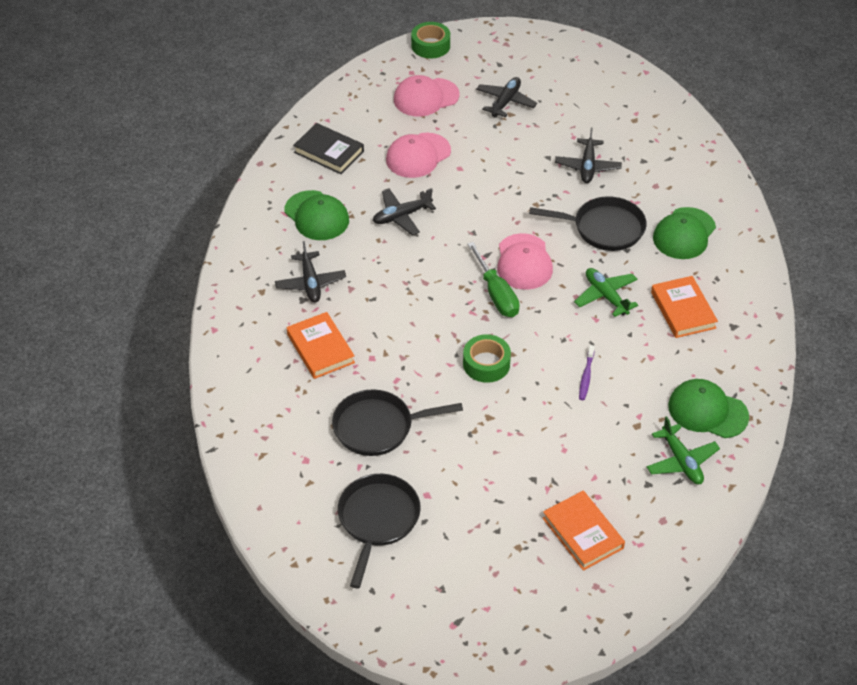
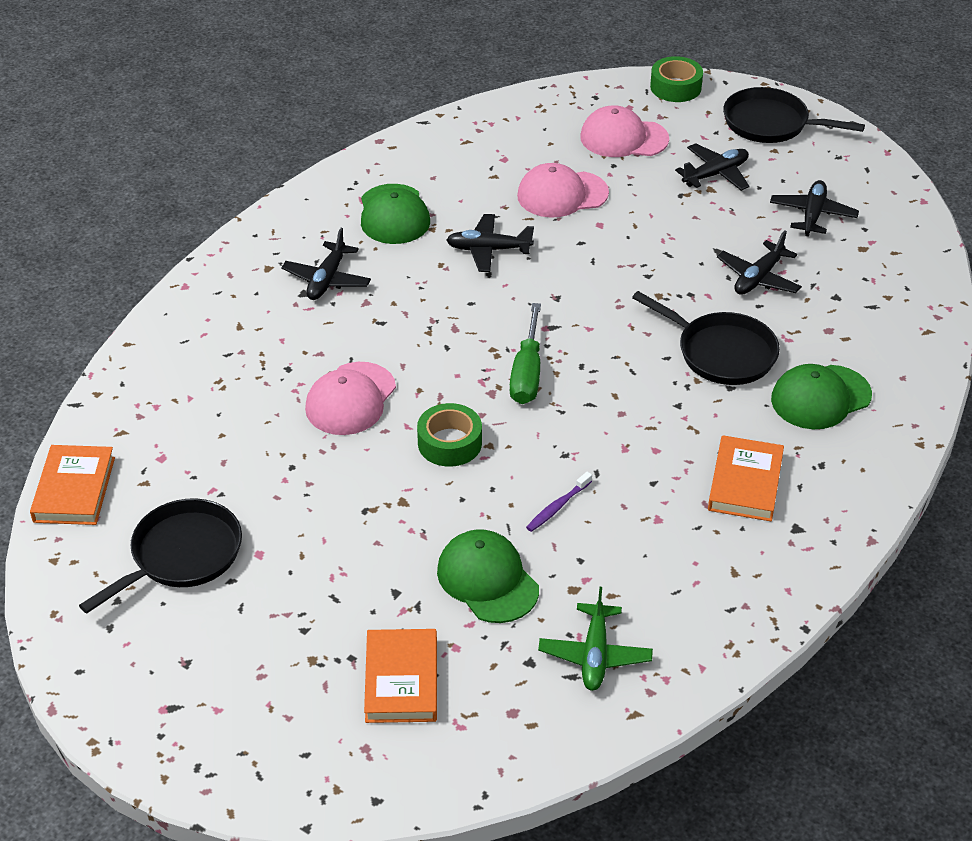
camera: 30 degrees right, 5 degrees down
orange book [287,312,355,379] -> orange book moved to [30,445,115,525]
black book [293,123,364,174] -> none
black pan [332,389,463,456] -> black pan moved to [723,87,865,143]
pink cap [497,233,553,290] -> pink cap moved to [305,362,396,435]
green plane [574,268,638,317] -> none
green cap [668,379,749,438] -> green cap moved to [437,529,539,623]
none -> black plane [770,180,859,237]

